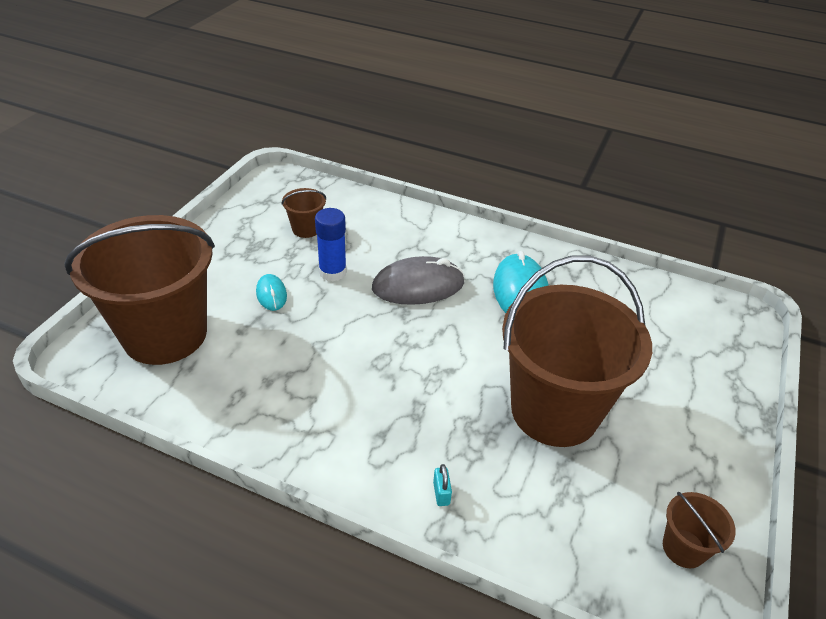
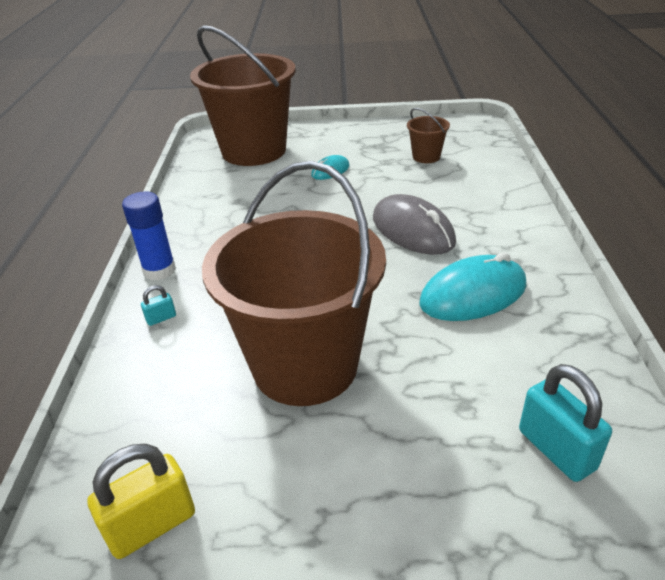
camera: 70 degrees right, 5 degrees down
blue glue stick [315,208,347,281] -> blue glue stick moved to [122,191,176,280]
brown bucket [663,492,736,568] -> yellow padlock [87,444,195,559]
none -> turquoise padlock [519,364,612,482]

